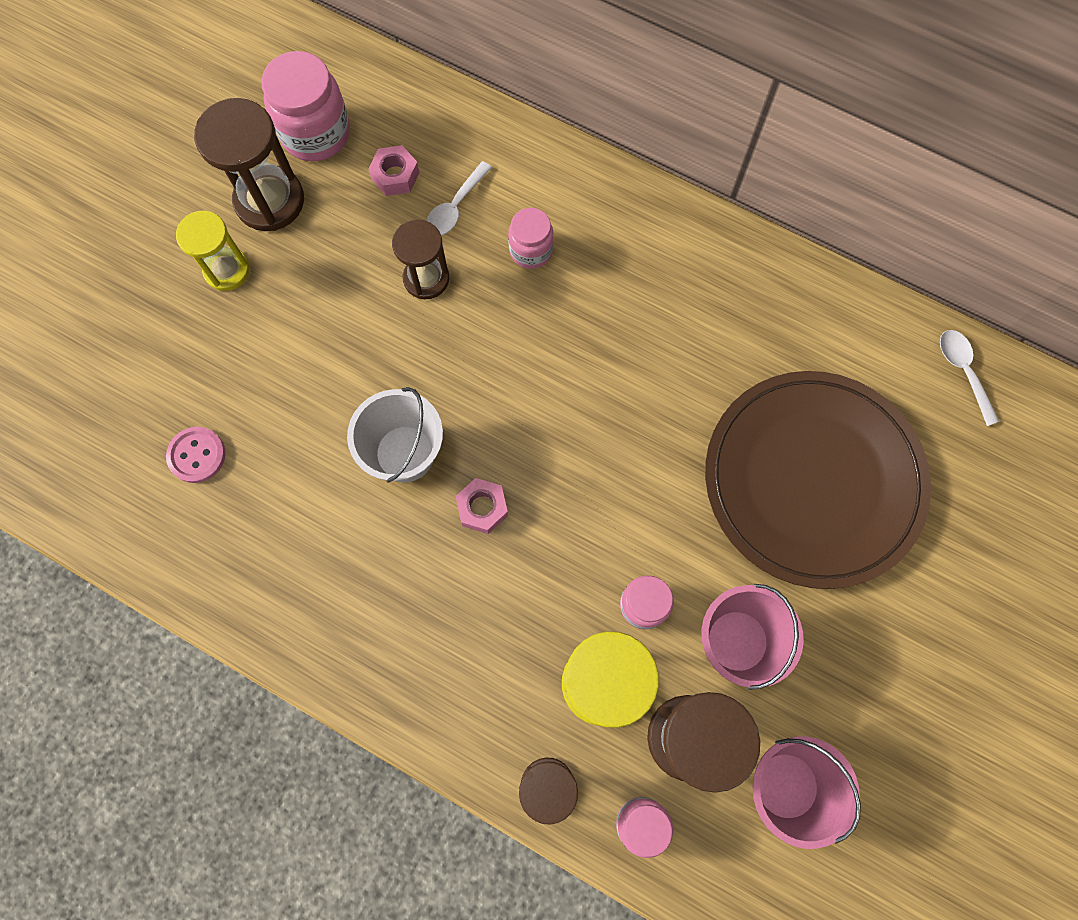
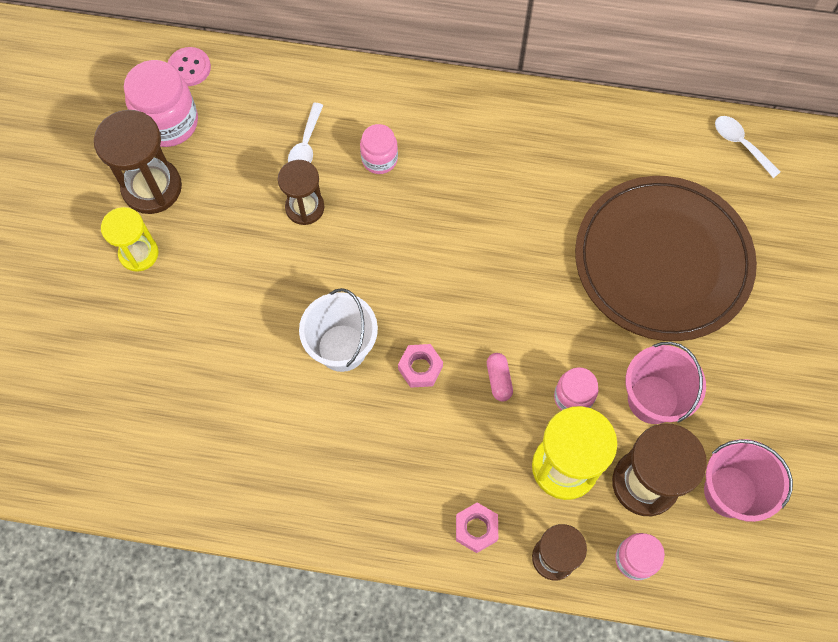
camera: 20 degrees left, 5 degrees down
pink button [166,427,226,483] -> pink button moved to [168,47,211,86]
pink nut [368,145,420,196] -> pink nut moved to [456,502,498,553]
none -> pink capsule [487,353,513,401]

